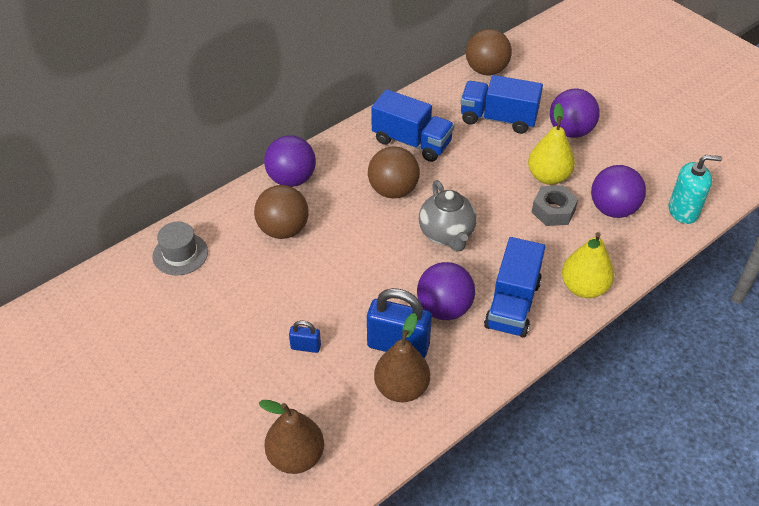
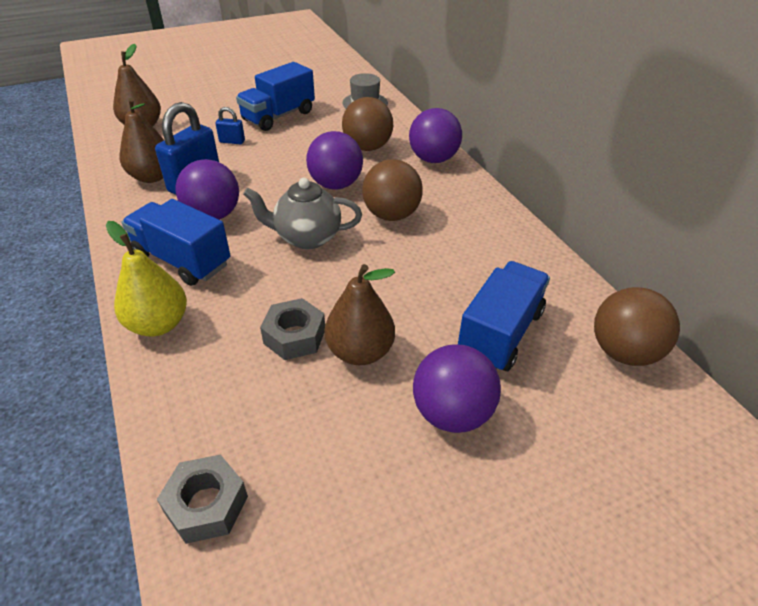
camera: 105 degrees right, 5 degrees down
blue padlock [289,321,321,353] -> blue padlock turned 75 degrees clockwise [215,107,245,145]
blue truck [371,89,454,162] -> blue truck moved to [236,62,315,131]
yellow pear [528,103,575,185] -> brown pear [325,264,395,365]
purple ball [591,165,646,218] -> purple ball moved to [306,131,363,190]
turquoise soap dispenser [669,155,722,224] -> grey nut [157,454,248,544]

